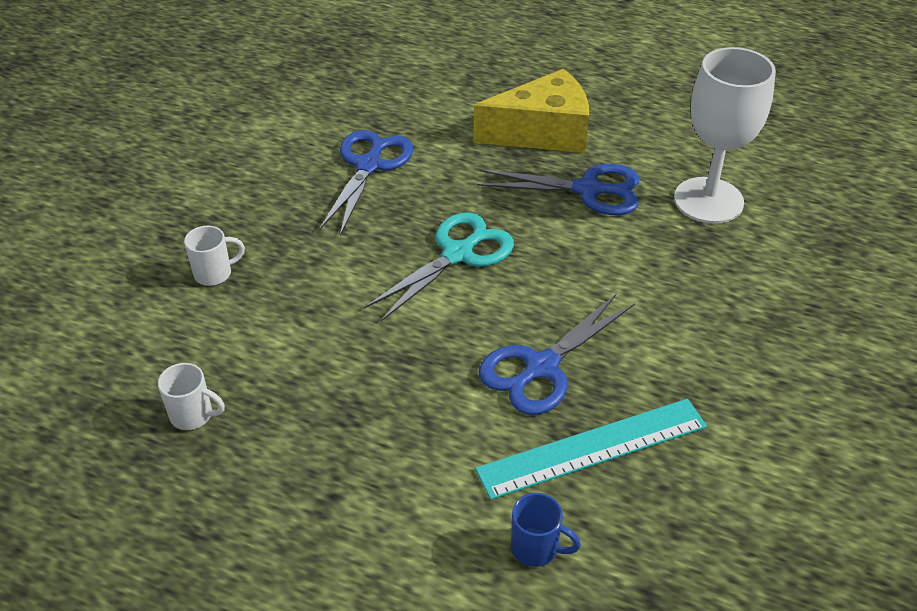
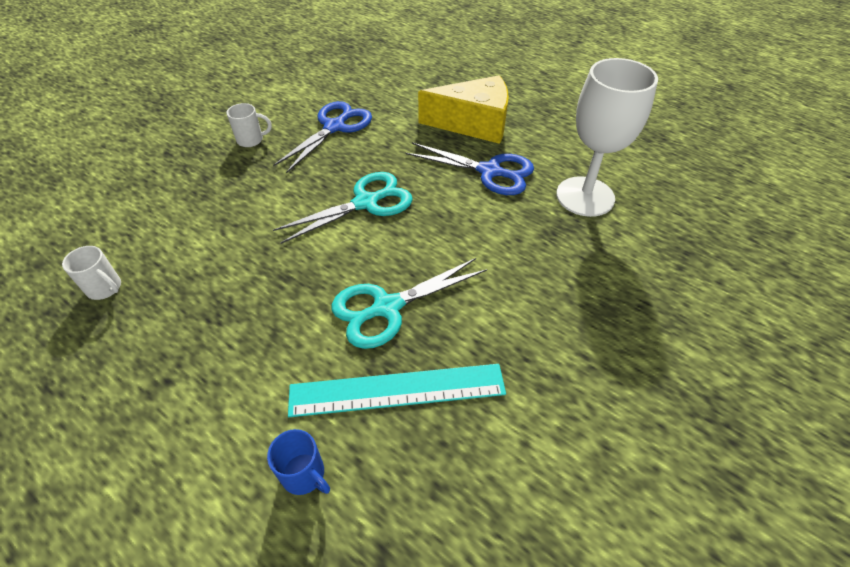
camera: 15 degrees right, 5 degrees up
white mug [184,226,245,286] -> white mug moved to [227,103,272,147]
blue scissors [479,293,635,415] -> turquoise scissors [331,258,487,349]

